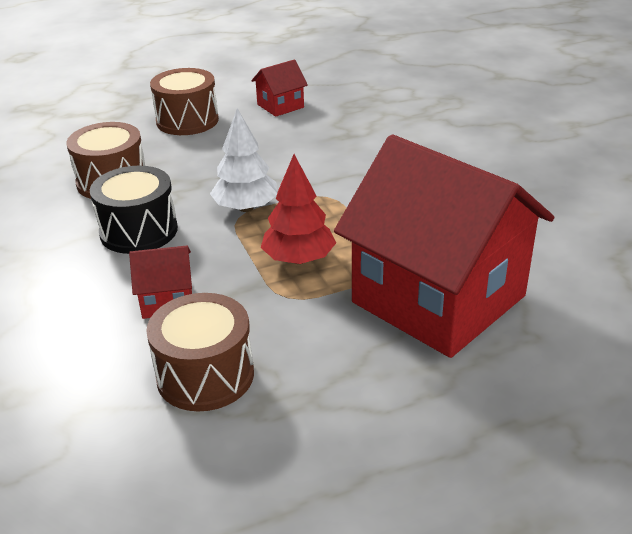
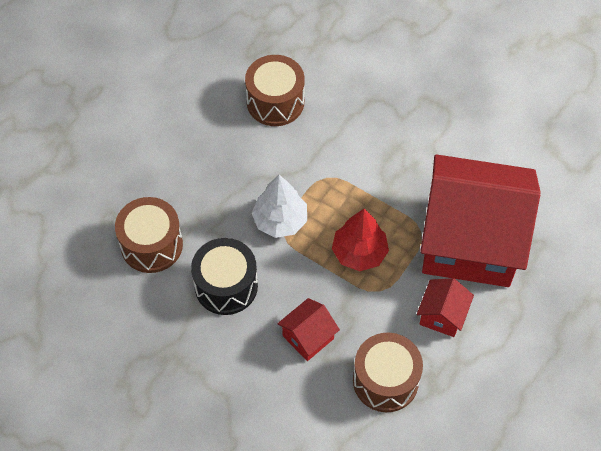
camera: 35 degrees left, 25 degrees up
brown drum [150,68,219,135] -> brown drum moved to [245,55,305,126]
red house [251,60,308,117] -> red house moved to [417,278,474,337]

